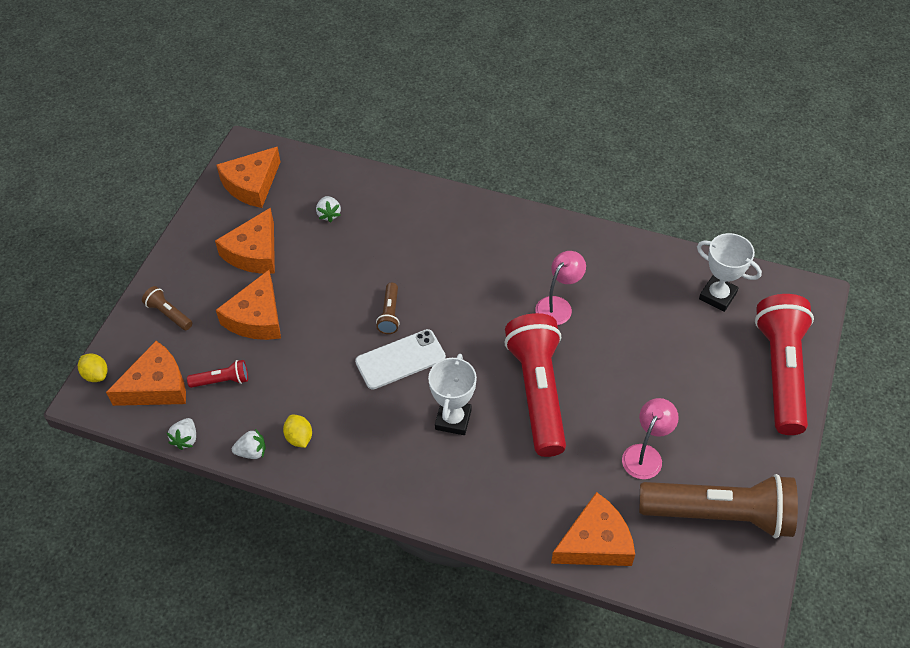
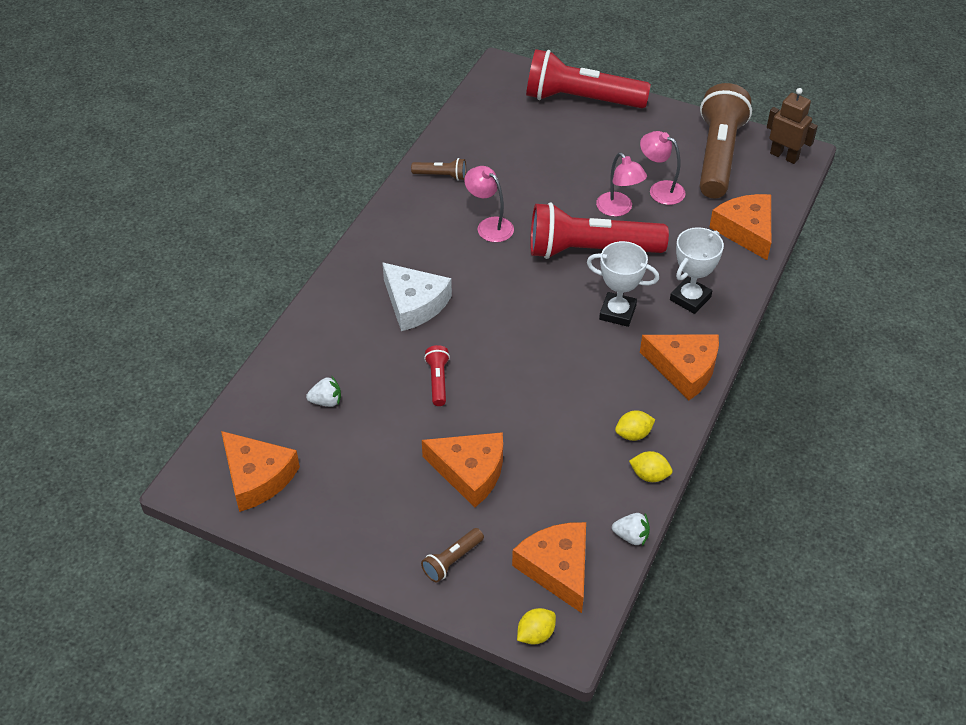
camera: 85 degrees left, 5 degrees down
red flashlight [187,360,248,388] -> red flashlight moved to [424,345,450,406]
orange cheese [215,208,275,274] -> orange cheese moved to [640,334,719,401]
white strawberry [232,429,266,459] -> yellow lemon [629,451,673,482]
white phone [355,329,446,389] -> none
brown flashlight [376,283,400,334] -> brown flashlight moved to [411,158,466,181]
white trophy [697,233,762,312] -> white trophy moved to [670,227,724,314]
none -> white cheese [382,262,452,331]
none -> pink lamp [596,152,647,217]
none -> brown robot [767,88,818,164]

